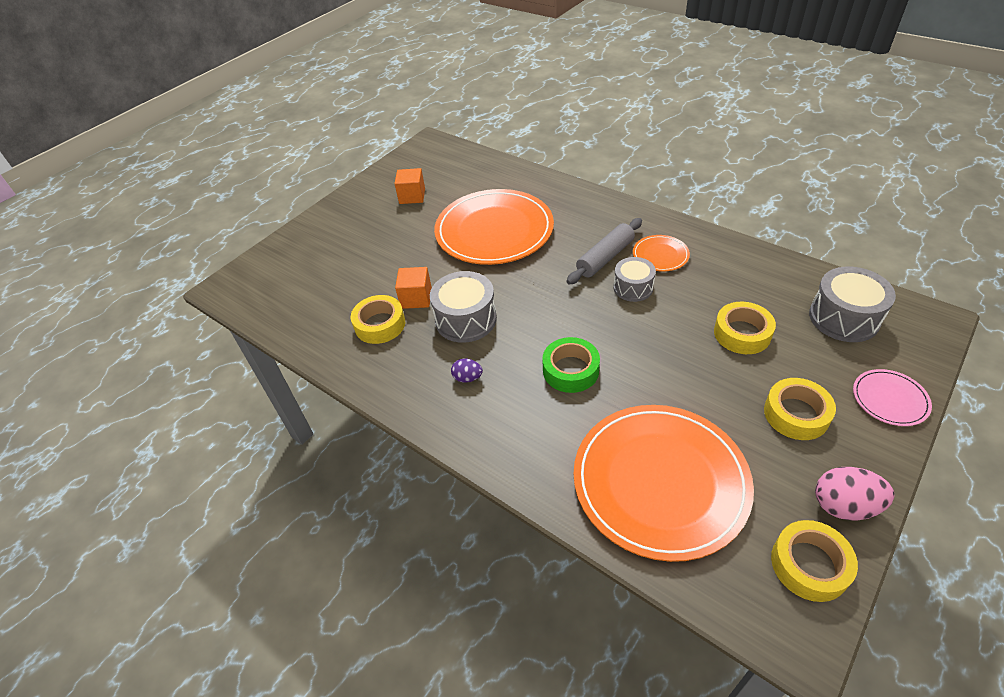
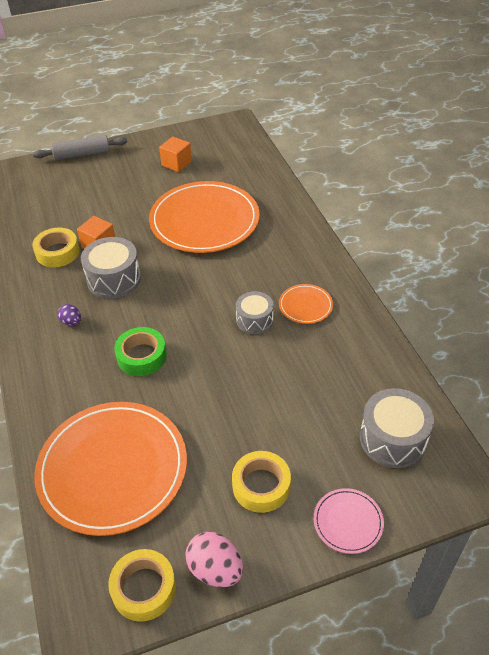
camera: 30 degrees right, 0 degrees up
grey rolling pin [567,218,642,285] -> grey rolling pin moved to [33,135,127,160]
yellow tape [714,302,776,354] -> none

